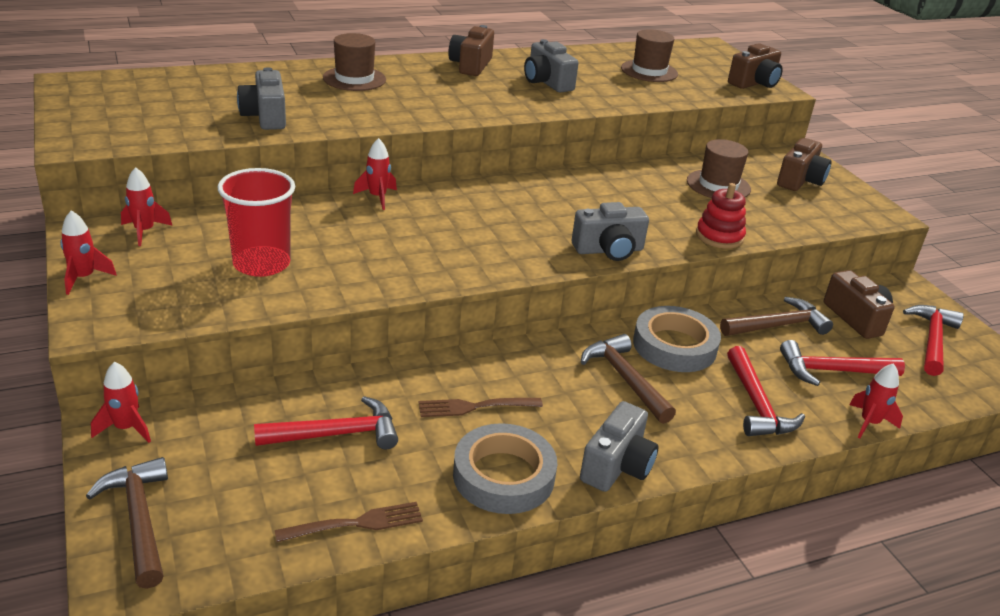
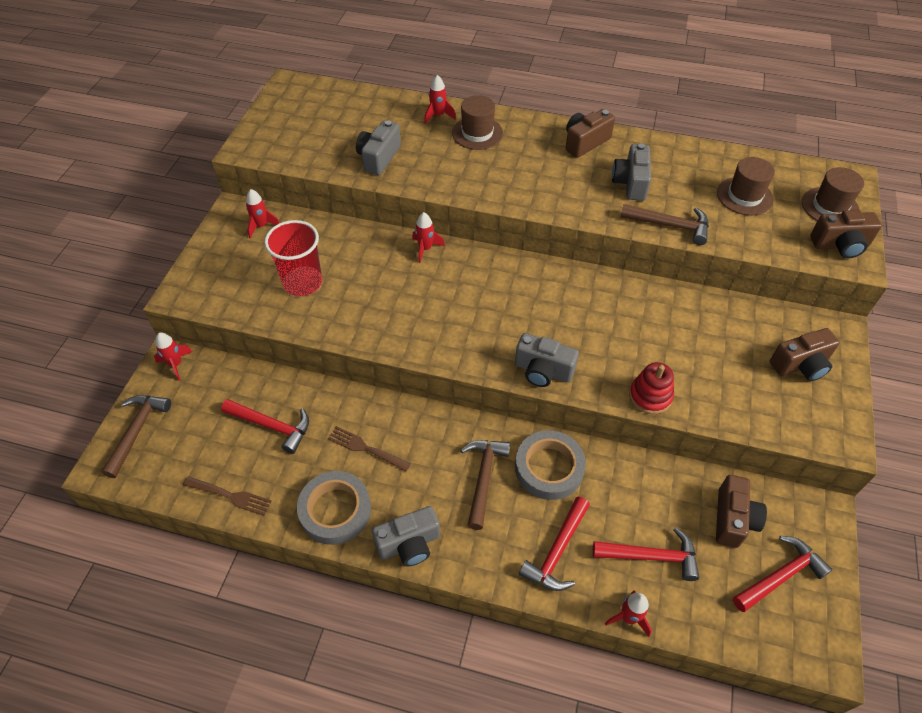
camera: 40 degrees right, 20 degrees up
red rocket [60,210,117,295] -> red rocket moved to [424,75,456,124]
brown hat [687,139,751,198] -> brown hat moved to [802,167,864,221]
brown hammer [720,297,833,336] -> brown hammer moved to [620,204,709,245]
red hammer [780,340,905,386] -> red hammer turned 150 degrees clockwise [593,527,699,581]

